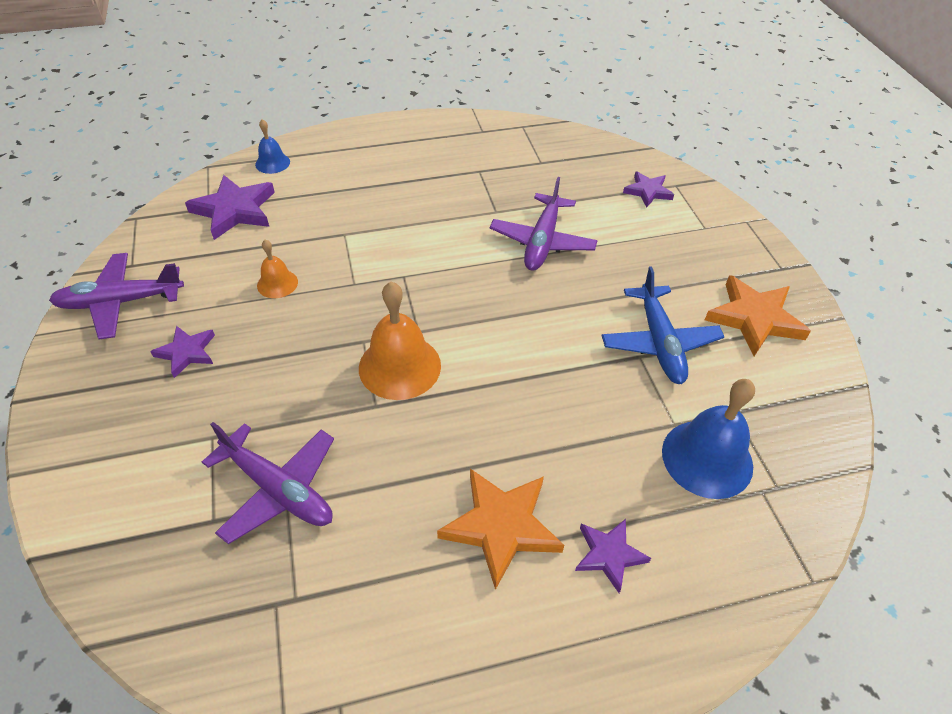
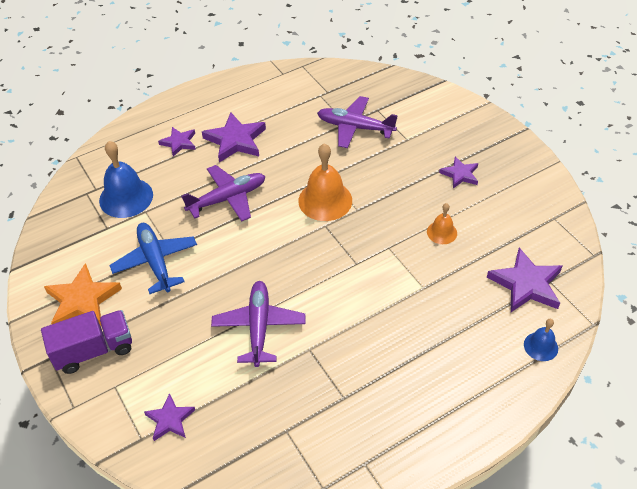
camera: 165 degrees right, 0 degrees up
purple plane [49,253,184,339] -> purple plane moved to [181,165,265,222]
orange star [437,469,564,590] -> purple star [202,112,266,163]
none -> purple truck [41,310,132,374]

